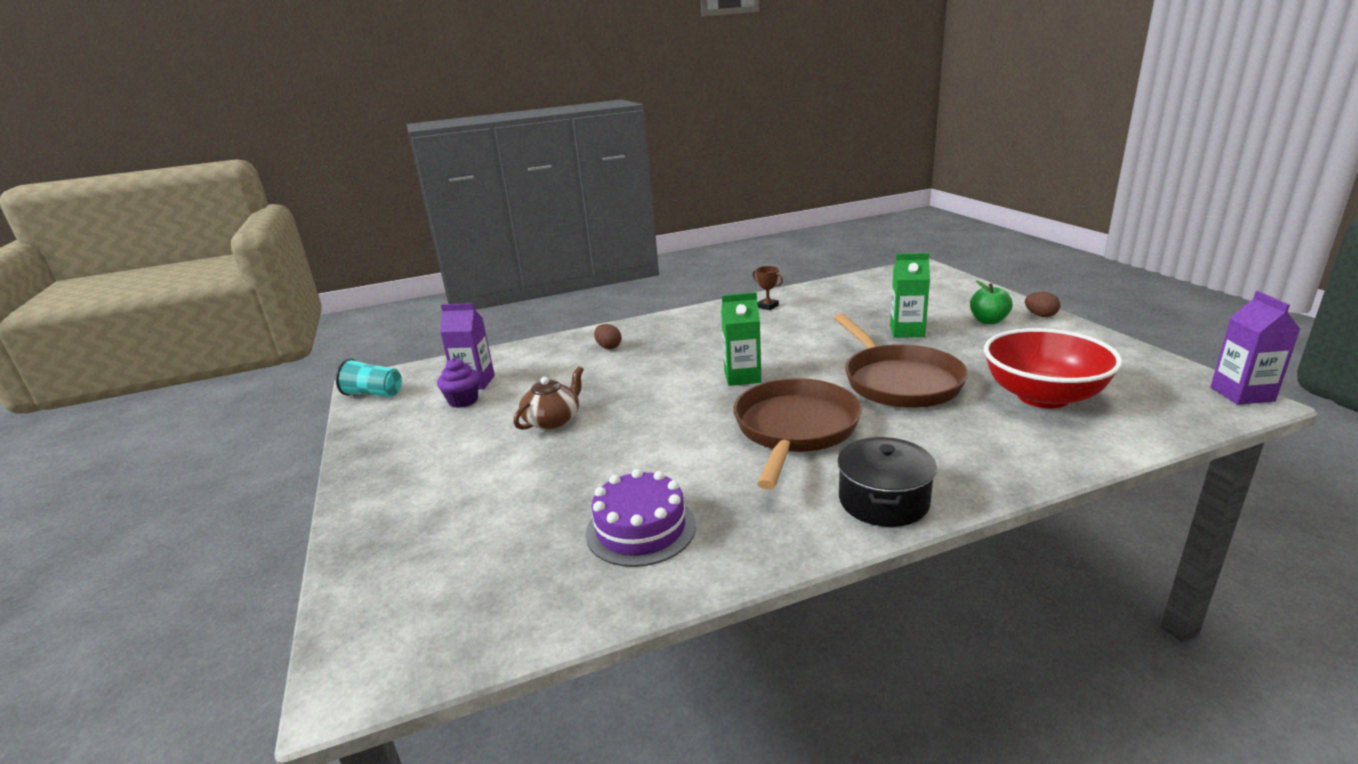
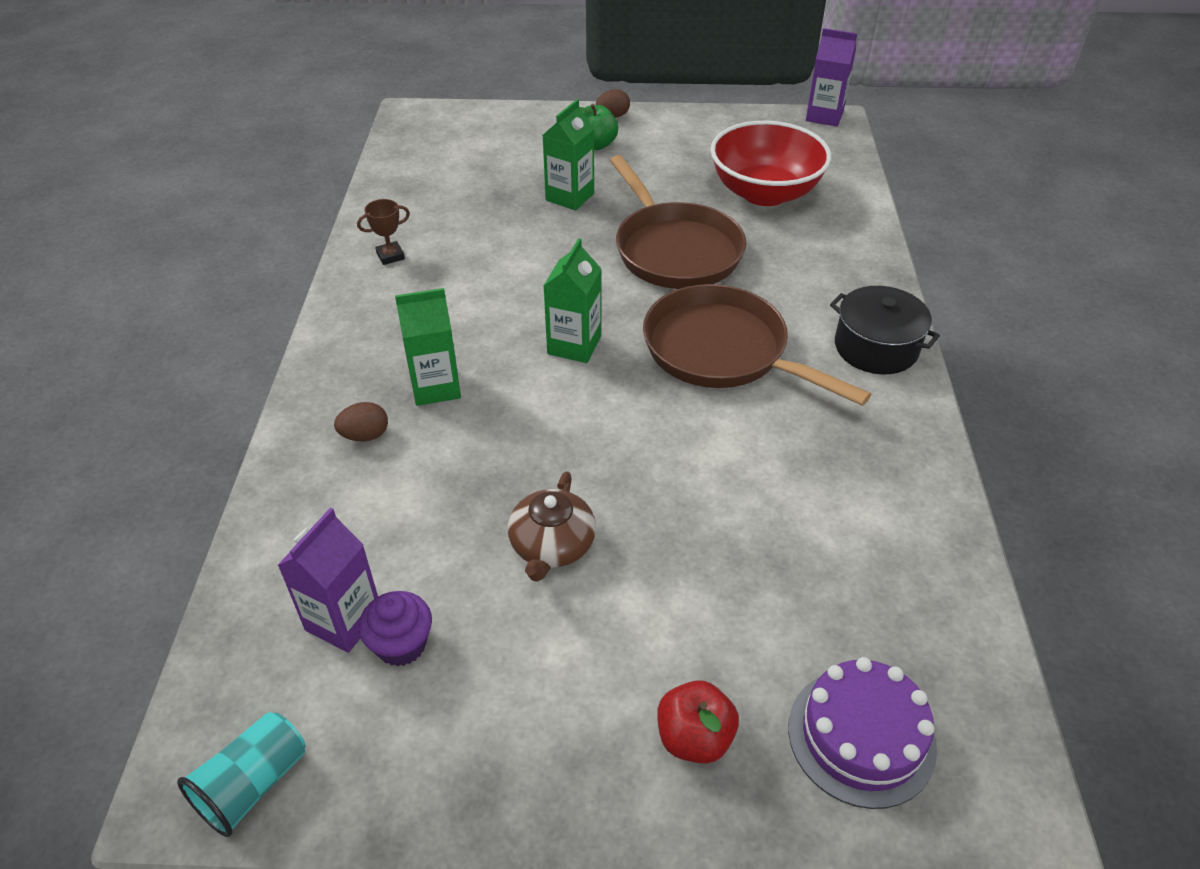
camera: 70 degrees left, 20 degrees up
brown teapot [513,366,584,430] -> brown teapot turned 135 degrees counterclockwise [508,471,596,582]
purple cake [586,469,696,567] -> purple cake moved to [788,657,937,809]
brown pan [834,314,968,408] -> brown pan turned 60 degrees clockwise [610,155,746,289]
none -> green carton [395,288,461,406]
none -> red apple [657,680,739,764]

